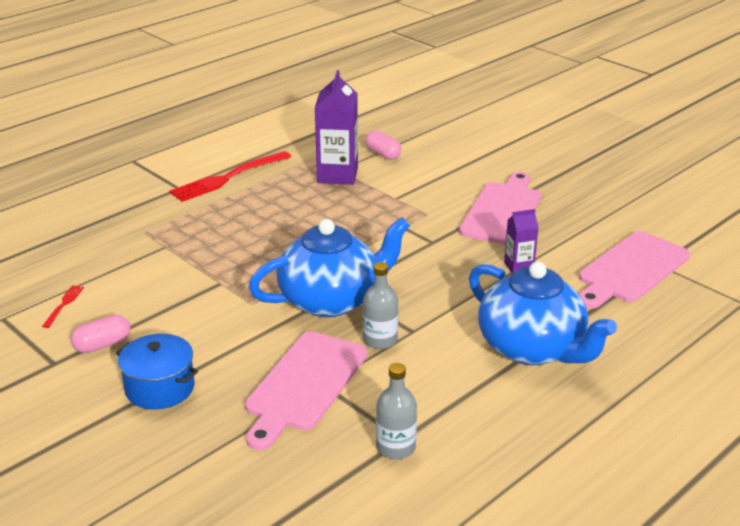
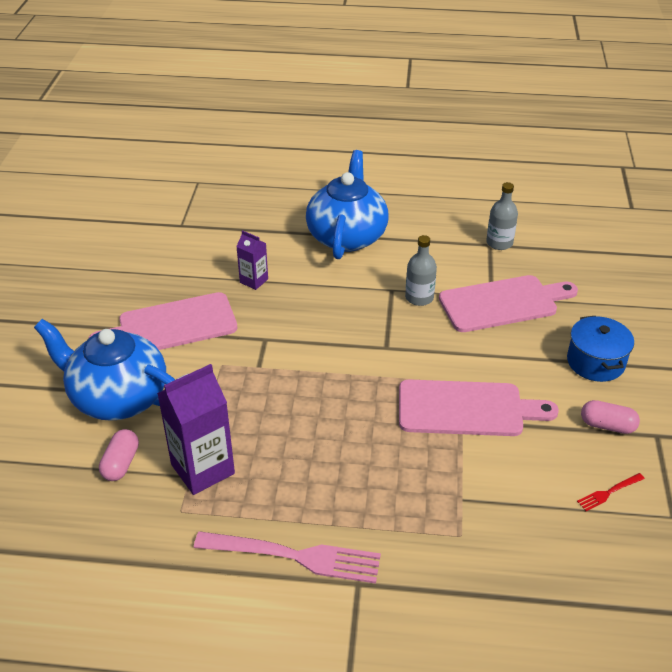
camera: 130 degrees left, 10 degrees up
red fork [169,151,291,202] -> pink fork [194,531,381,584]
blue teapot [249,217,410,317] -> blue teapot moved to [34,319,175,421]
pink cutting board [579,231,690,309] -> pink cutting board moved to [399,379,559,436]

